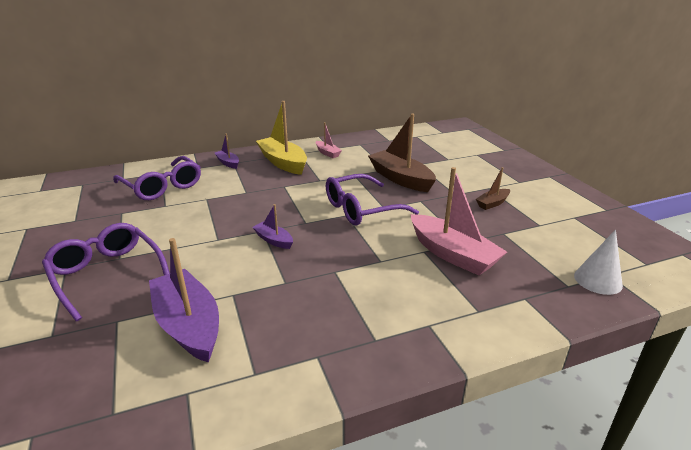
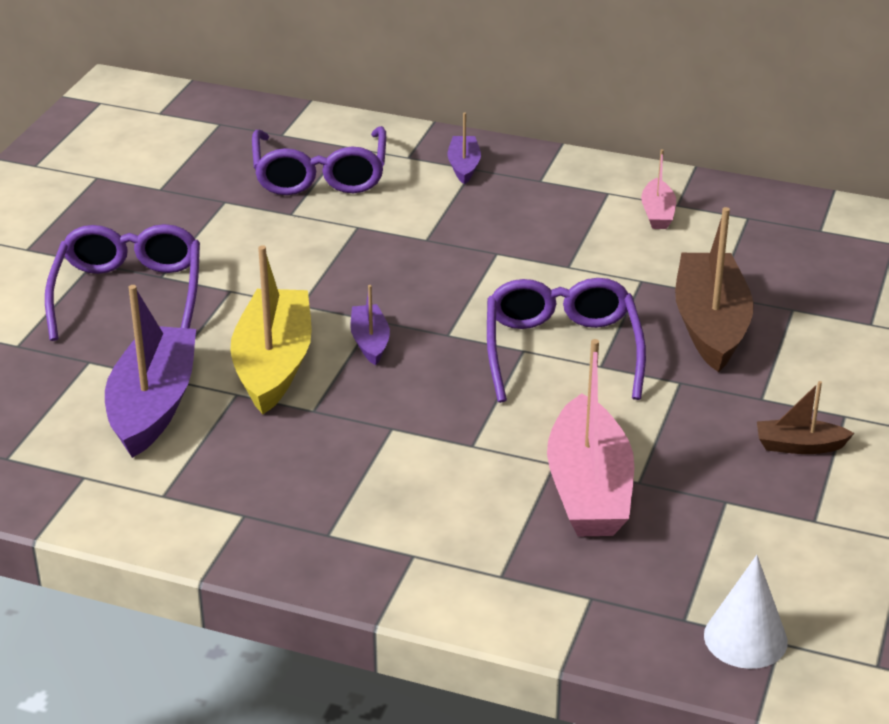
camera: 40 degrees right, 5 degrees up
yellow boat [256,101,307,175] -> yellow boat moved to [230,245,312,414]
purple glasses [326,174,419,226] -> purple glasses turned 75 degrees clockwise [487,278,646,403]

